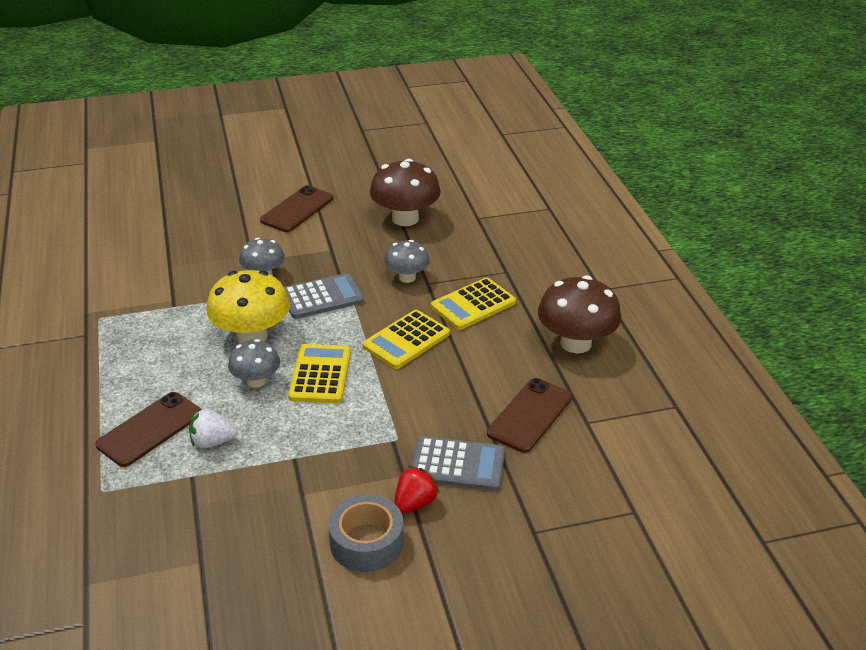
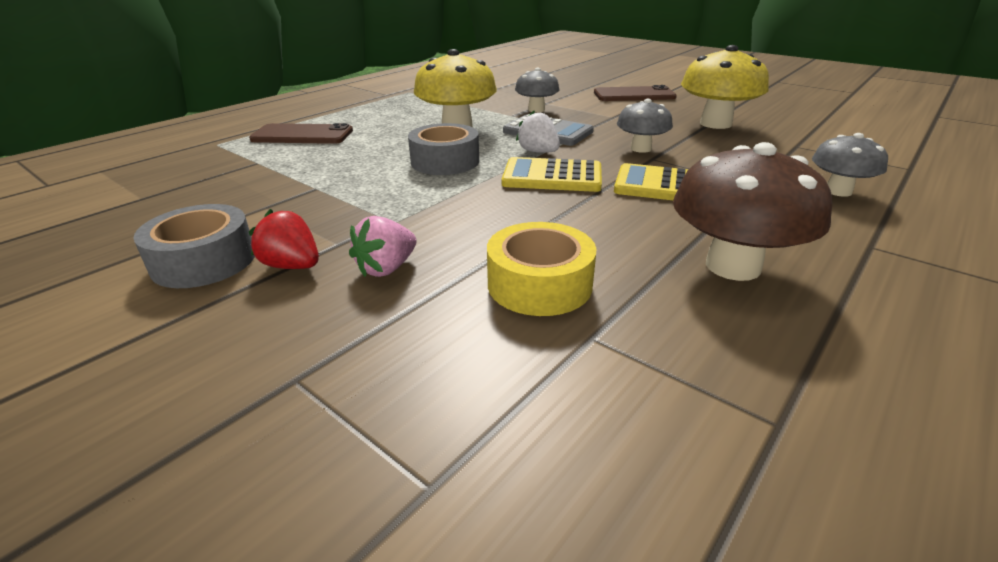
camera: 55 degrees right, 5 degrees down
white strawberry [189,409,237,449] -> white strawberry moved to [516,111,560,153]
grey mushroom [228,339,280,388] -> grey mushroom moved to [812,133,888,197]
yellow calculator [288,344,351,403] -> grey tape [408,123,479,175]
brown mushroom [370,159,441,226] -> yellow mushroom [681,45,769,129]
red strawberry [394,466,440,514] -> red strawberry turned 150 degrees counterclockwise [249,209,319,269]
grey calculator [412,436,505,491] -> pink strawberry [349,216,416,277]
brown phone [487,378,572,453] -> yellow tape [487,222,596,316]

